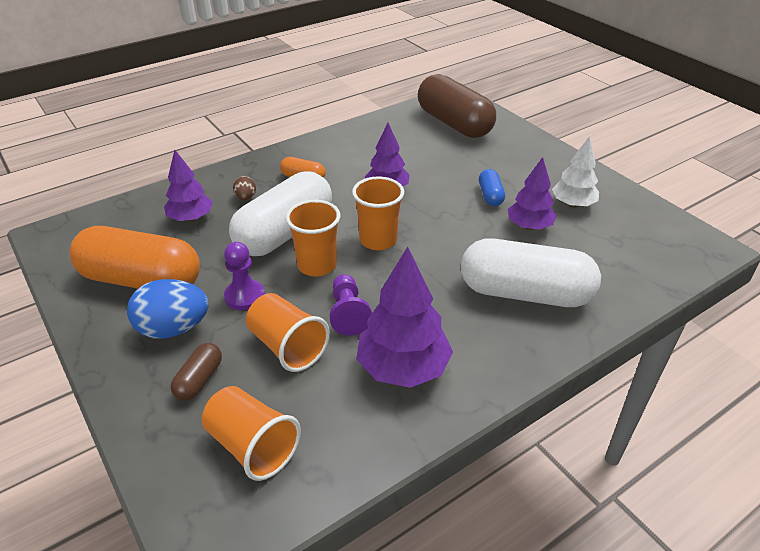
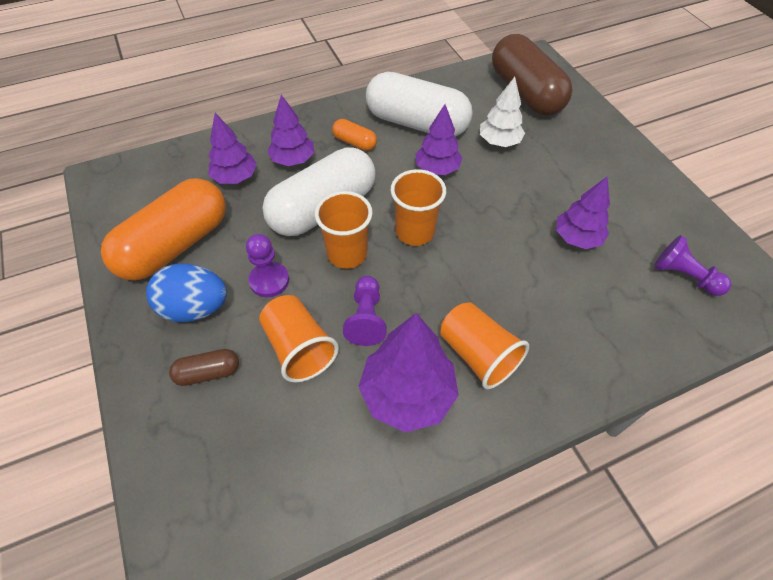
camera: 10 degrees right, 15 degrees up
orange capsule [69,226,200,289] -> orange capsule turned 75 degrees counterclockwise [101,178,226,281]
brown capsule [171,343,222,401] -> brown capsule turned 45 degrees clockwise [169,349,239,386]
orange cup [202,386,301,481] -> orange cup moved to [440,302,529,389]
brown egg [233,176,256,201] -> purple tree [267,95,314,166]
white capsule [461,238,601,307] -> white capsule moved to [366,72,473,137]
blue capsule [479,169,505,206] -> none
white tree [552,136,599,208] -> white tree moved to [480,77,525,147]
none -> purple pawn [654,235,731,296]

